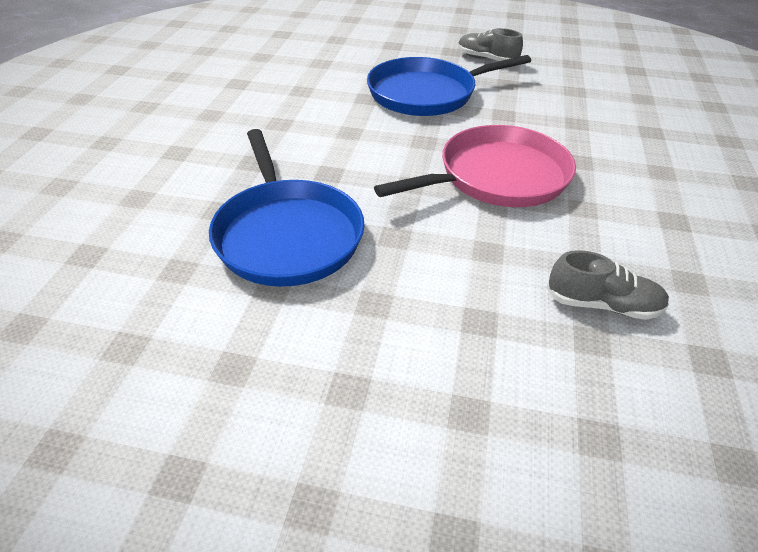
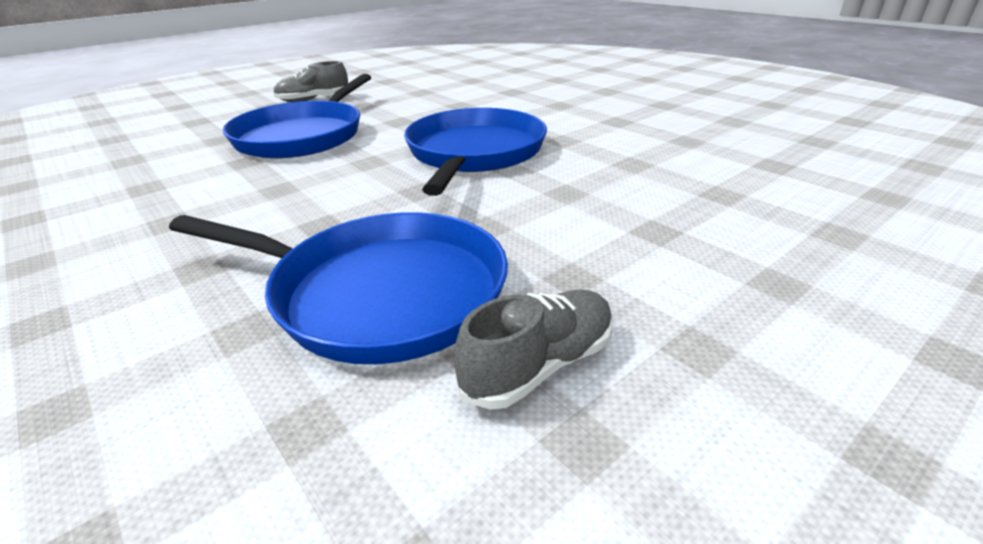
camera: 50 degrees left, 10 degrees down
pink pan [374,125,576,207] -> blue pan [404,108,547,196]
grey shoe [546,250,669,320] -> grey shoe moved to [454,290,613,410]

